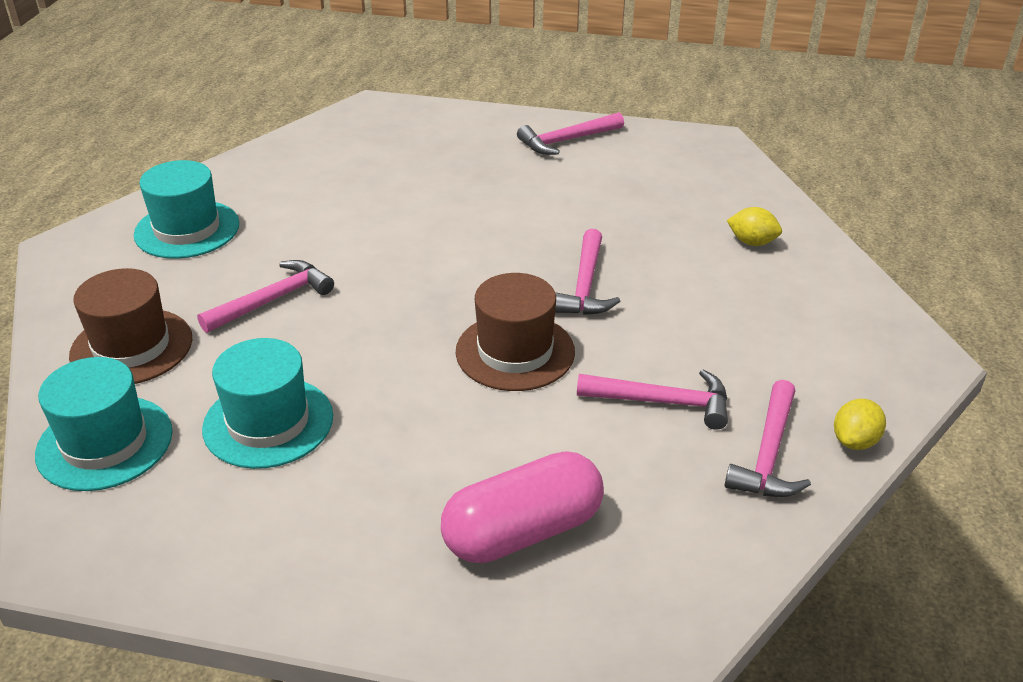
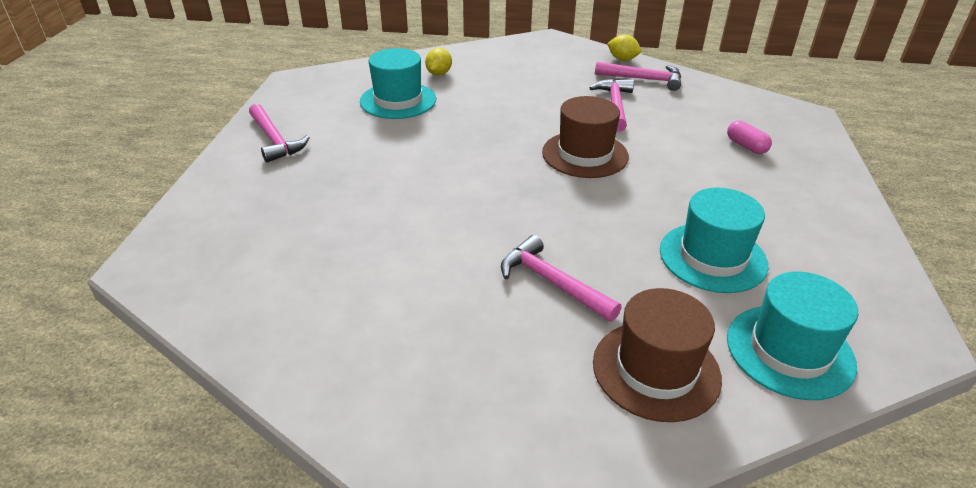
camera: 95 degrees left, 0 degrees up
turquoise hat [134,160,239,259] -> turquoise hat moved to [360,48,436,119]
pink capsule [441,451,604,563] -> pink capsule [727,121,772,154], size x0.48
pink hammer [555,229,620,315] -> none

